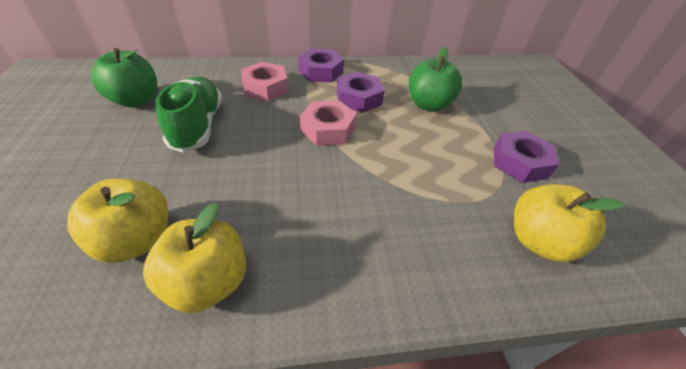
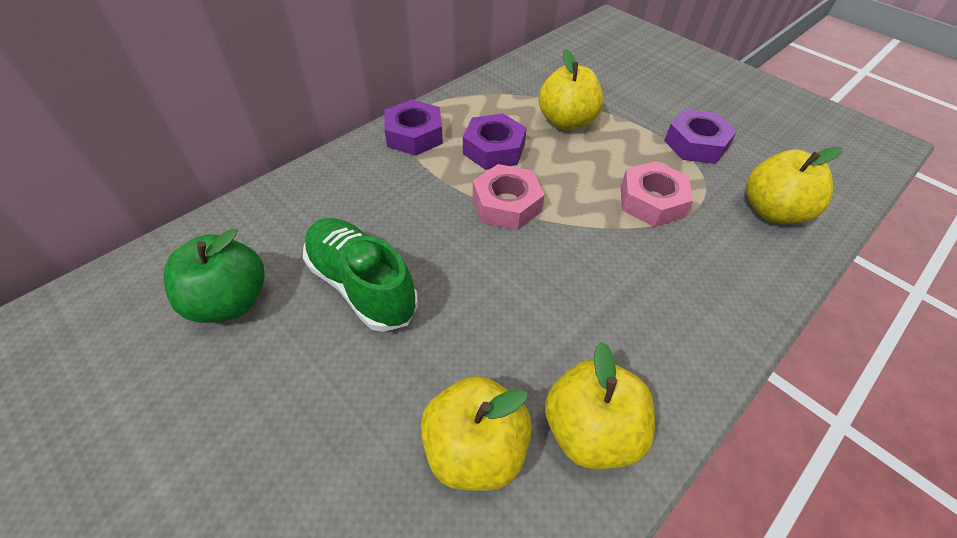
camera: 35 degrees left, 5 degrees up
pink nut [241,62,288,101] -> pink nut moved to [621,161,693,227]
green apple [409,47,462,112] -> yellow apple [538,49,603,130]

